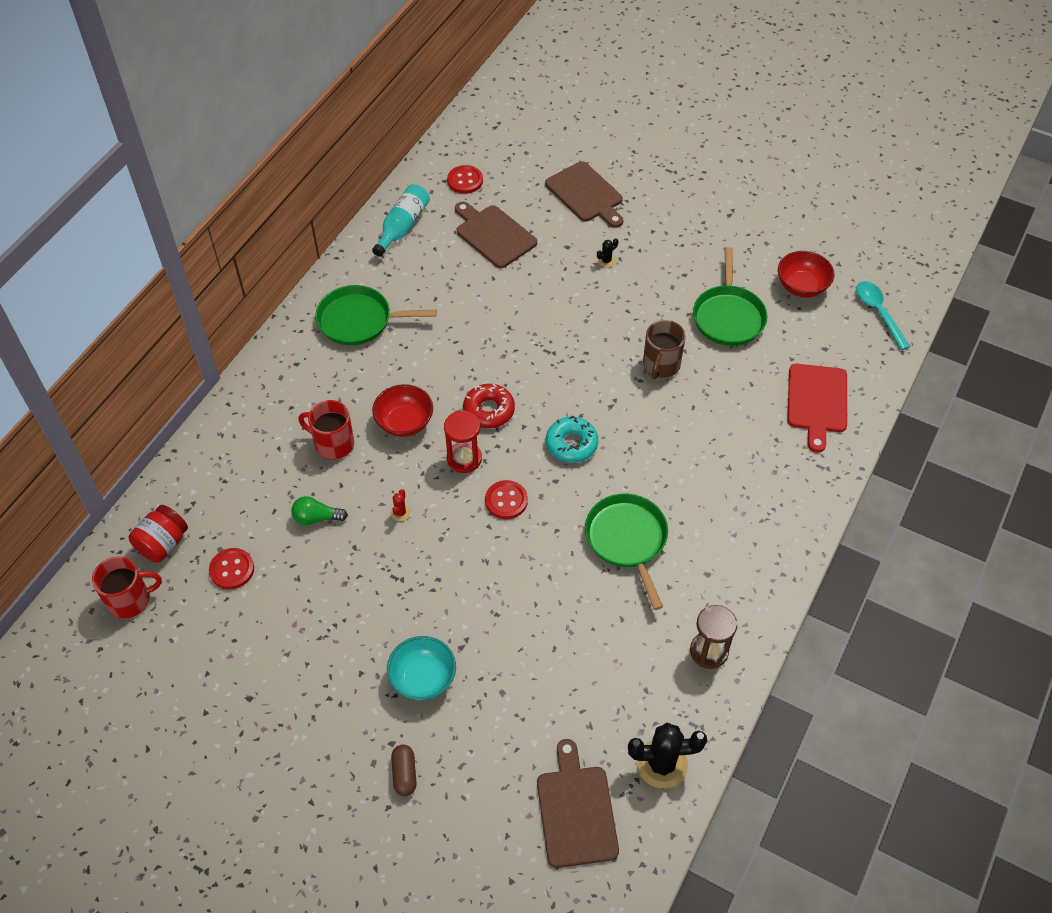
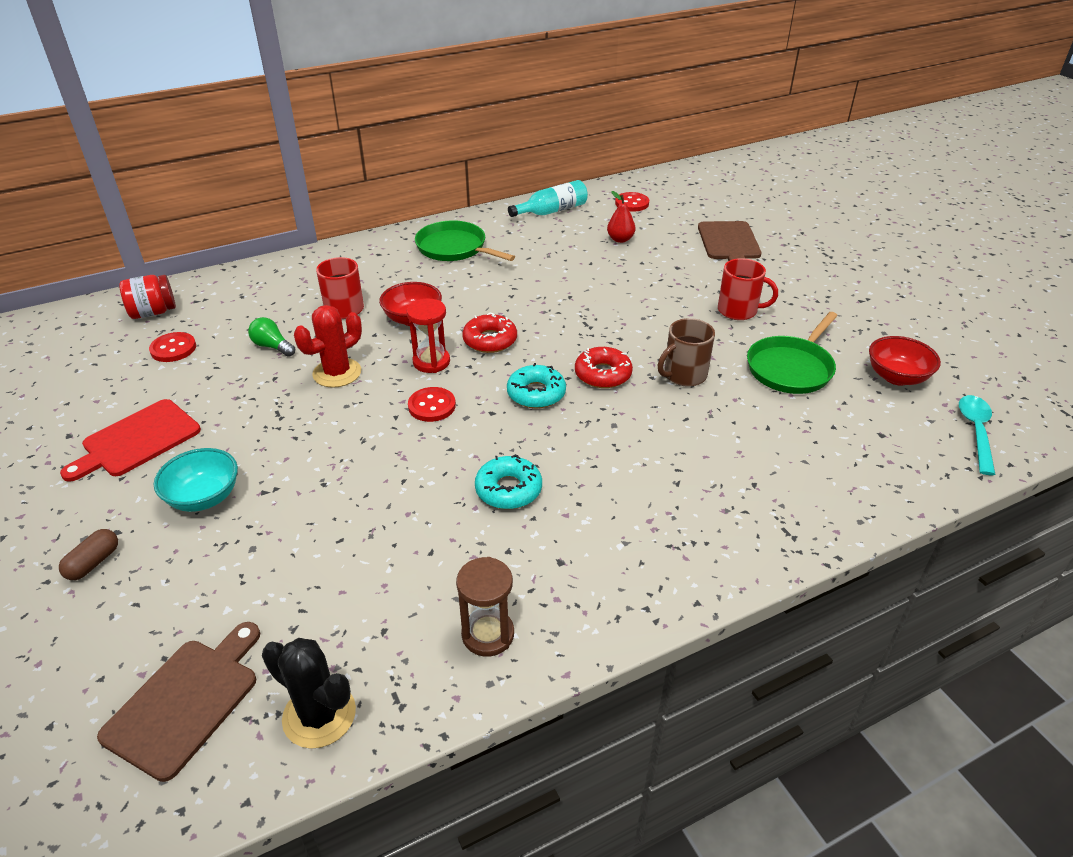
camera: 35 degrees right, 15 degrees down
red mug [92,556,162,619] -> red mug moved to [718,258,778,320]
red cactus [391,489,411,521] -> red cactus [294,305,362,388], size x2.26
brown cutting board [455,202,537,268] -> red pear [607,191,636,243]
green pan [585,494,668,610] -> turquoise donut [475,454,542,509]
black cactus [597,238,618,267] -> none
red cutting board [787,364,847,453] -> red cutting board moved to [60,399,201,482]
none -> red donut [575,347,633,388]

